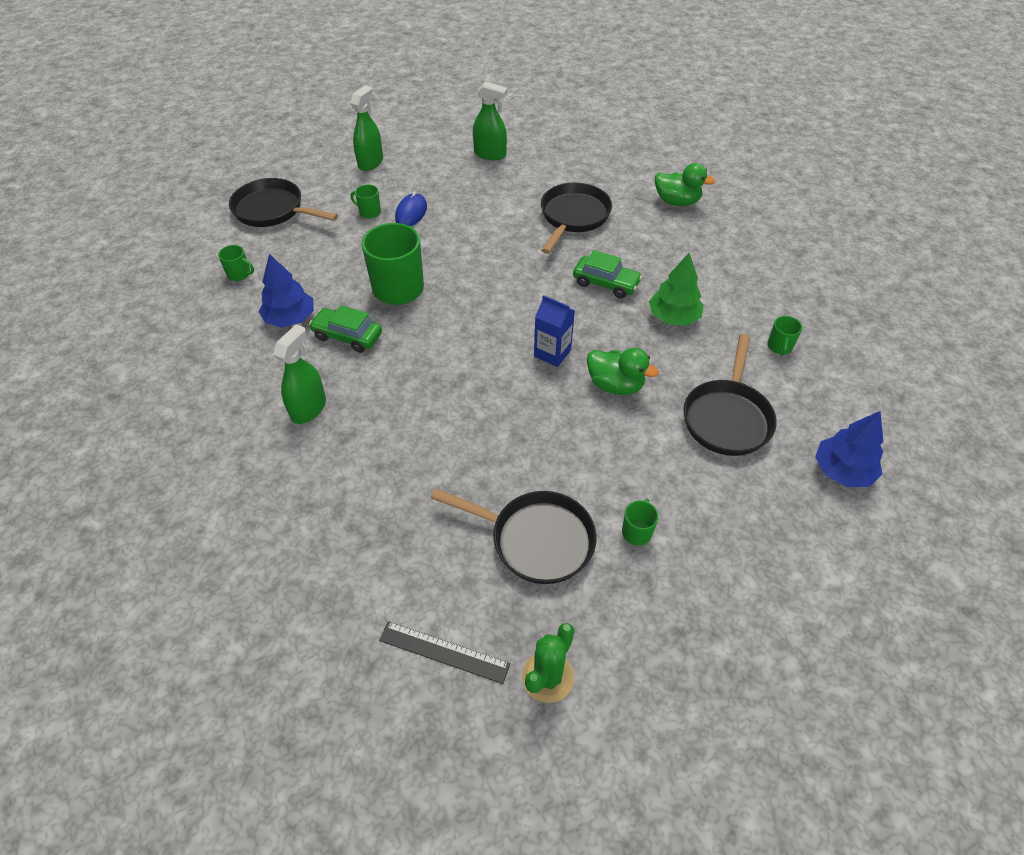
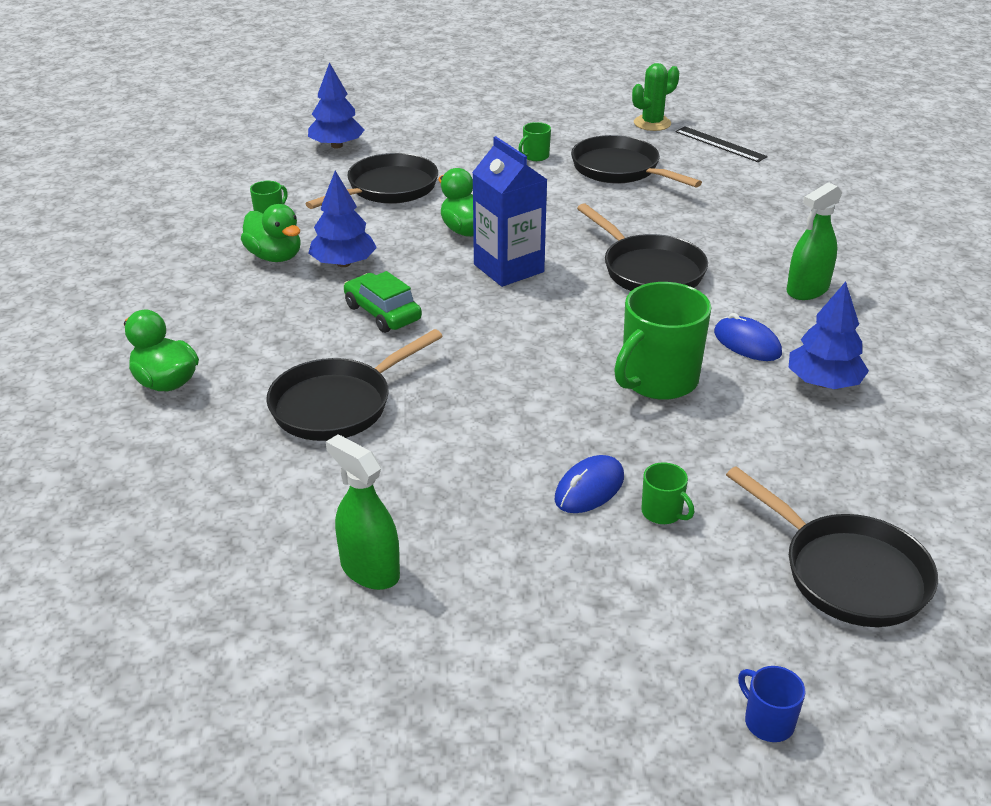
camera: 155 degrees left, 15 degrees down
green mug [218,245,254,281] -> none
green car [309,305,382,353] -> blue mouse [714,313,782,361]
green spray bottle [350,85,383,171] -> none
blue carton [534,295,575,367] -> blue carton [472,136,547,287], size x1.54
green tree [649,253,704,325] -> blue tree [308,171,377,267]
none -> green duck [241,204,300,262]
none -> black pan [577,203,708,291]
none -> blue mug [738,666,806,742]

